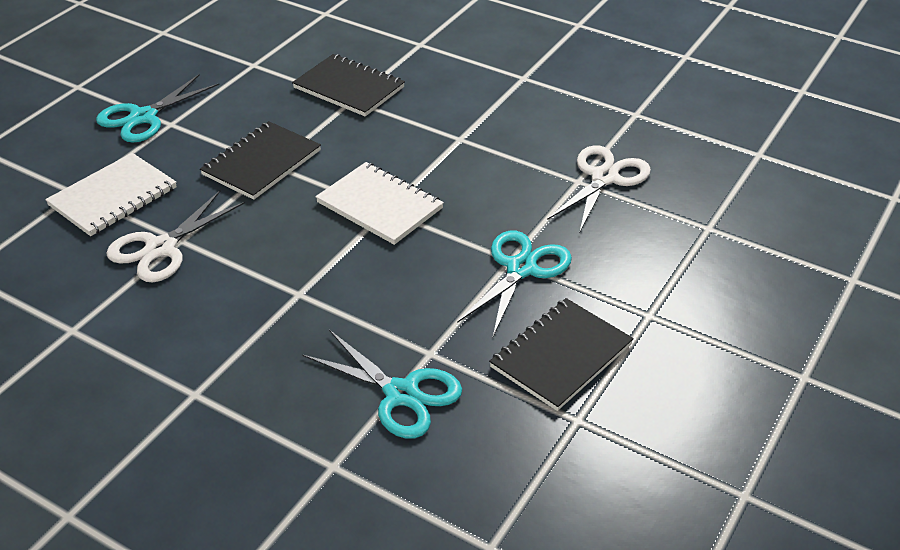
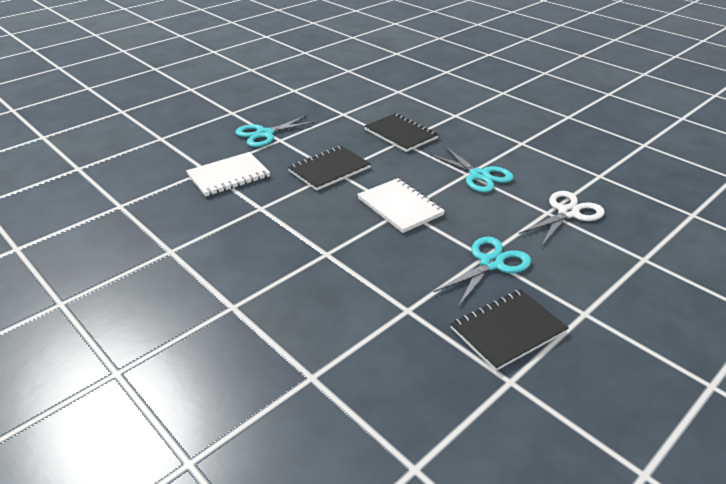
camera: 15 degrees right, 5 degrees down
white scissors [106,191,245,283] -> none
turquoise scissors [302,330,462,439] -> turquoise scissors moved to [429,146,514,193]

